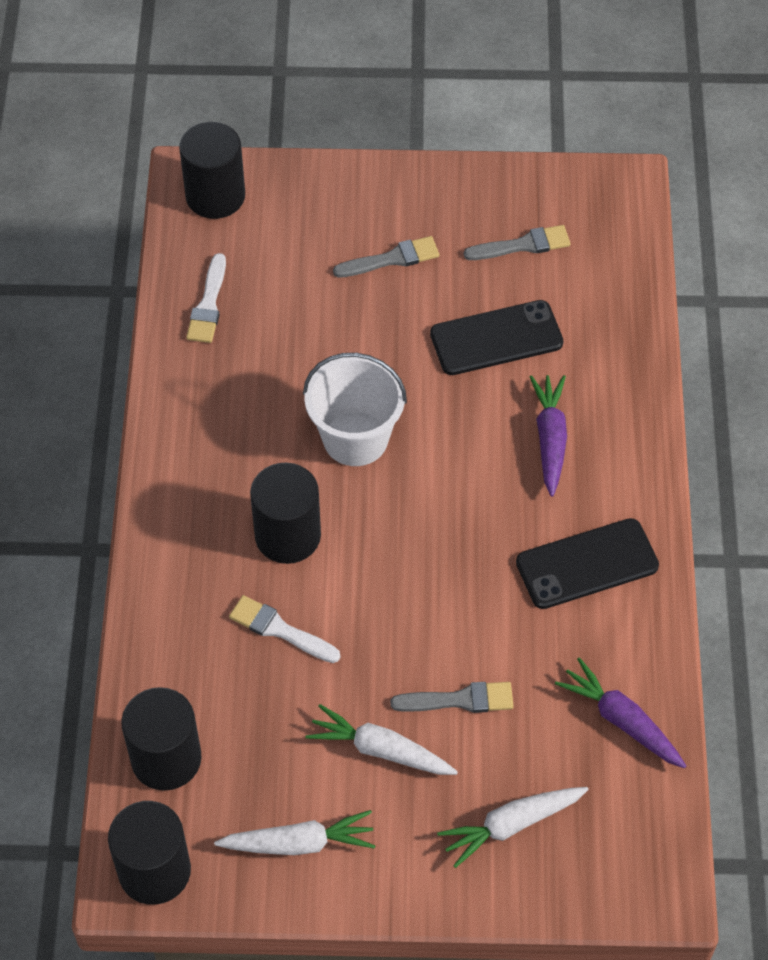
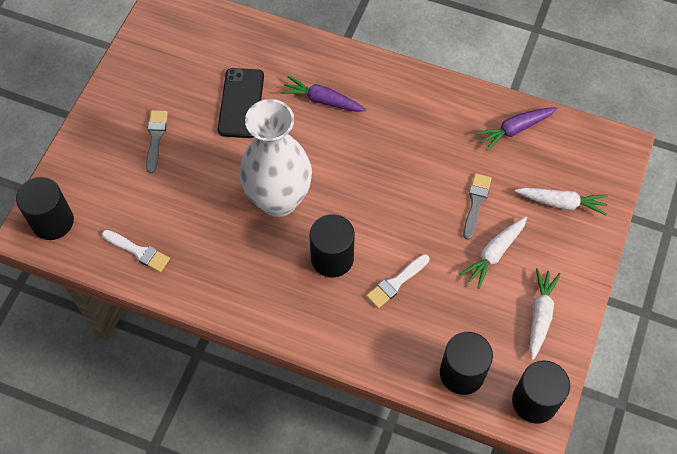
camera: 70 degrees left, 5 degrees up
white bucket [303,353,407,466] -> white vase [239,99,312,217]
white carrot [437,787,588,868] -> white carrot turned 75 degrees counterclockwise [515,188,608,216]
grey brush [464,225,570,260] -> none
black phone [516,518,659,609] -> none

